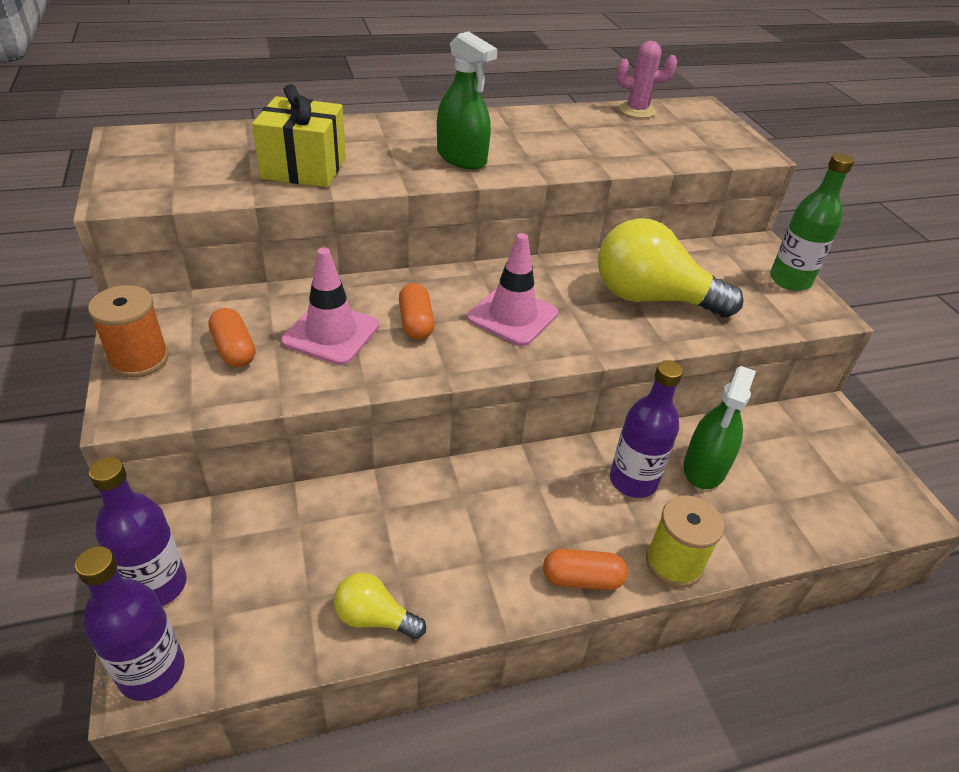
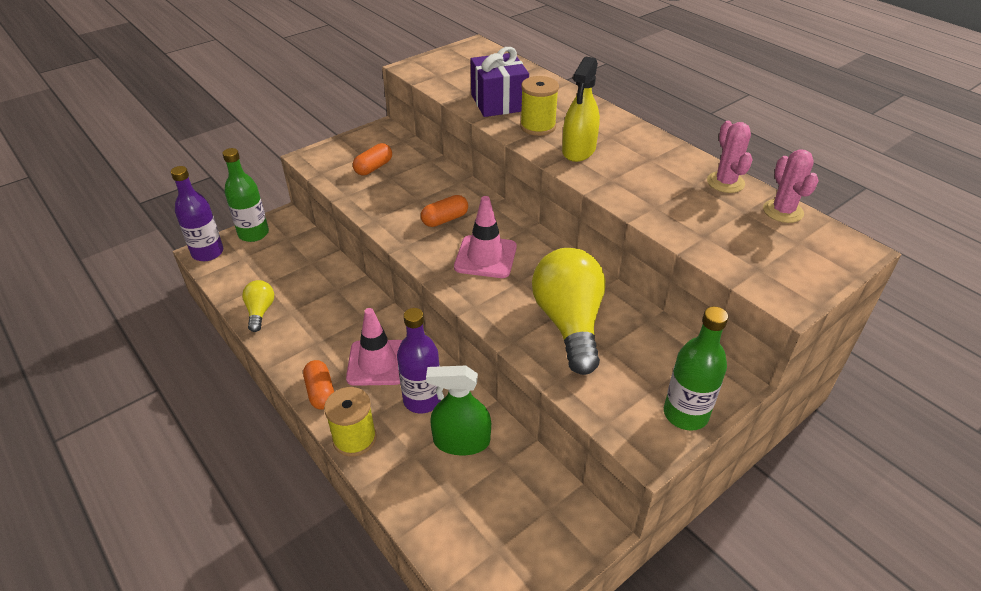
camera: 70 degrees right, 0 degrees up
orange spool [88,285,169,378] -> none
purple bottle [89,457,187,606] -> green bottle [222,148,269,242]
yellow gift [252,84,346,187] -> purple gift [471,47,529,117]
pink traffic cone [281,248,379,365] -> pink traffic cone moved to [346,308,403,386]
green spray bottle [437,31,497,169] -> yellow spray bottle [562,56,600,162]
none -> yellow spool [520,76,559,136]
none -> pink cactus [707,121,753,193]

